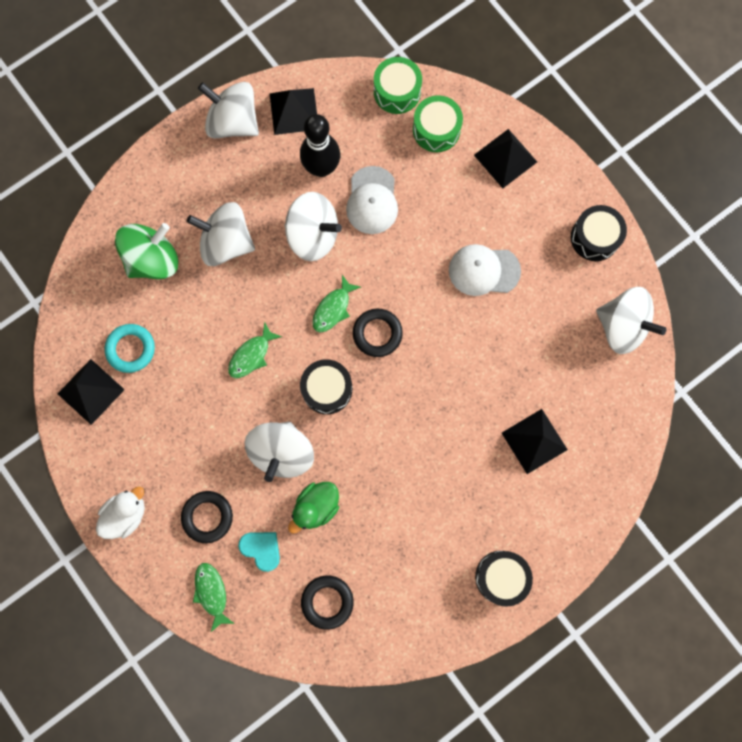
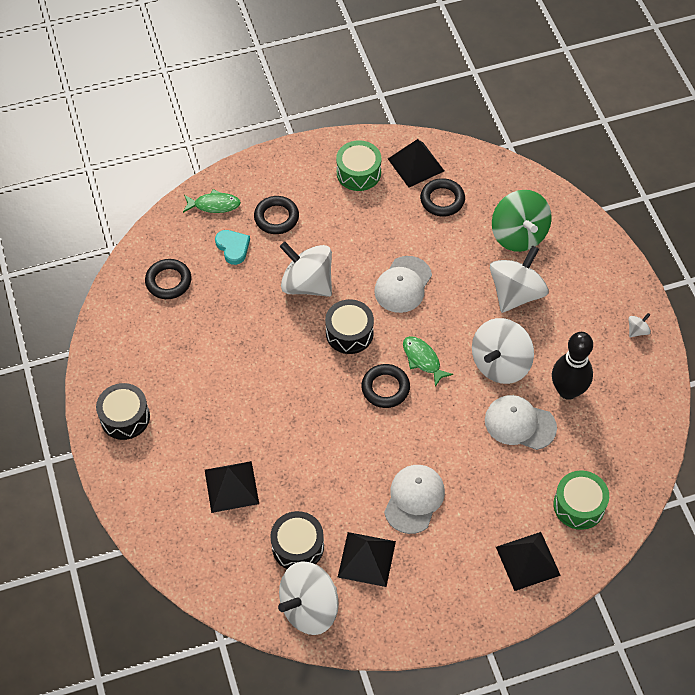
camera: 110 degrees right, 20 degrees down
white duck [96,487,145,539] -> none
turquoise ring [105,324,155,373] -> black ring [420,178,465,216]
white spinning top [198,82,259,138] -> white spinning top [629,313,651,337], size x0.41
green fish [228,322,282,378] -> white cap [374,256,432,313]
turquoise heart [238,532,280,572] -> turquoise heart turned 90 degrees counterclockwise [215,230,250,265]
black pyramid [270,88,317,135] -> black pyramid moved to [338,532,396,587]
green duck [288,482,339,534] -> none
green drum [374,57,422,114] -> green drum moved to [336,140,381,191]
black drum [571,205,627,261] -> black drum moved to [270,511,324,569]

